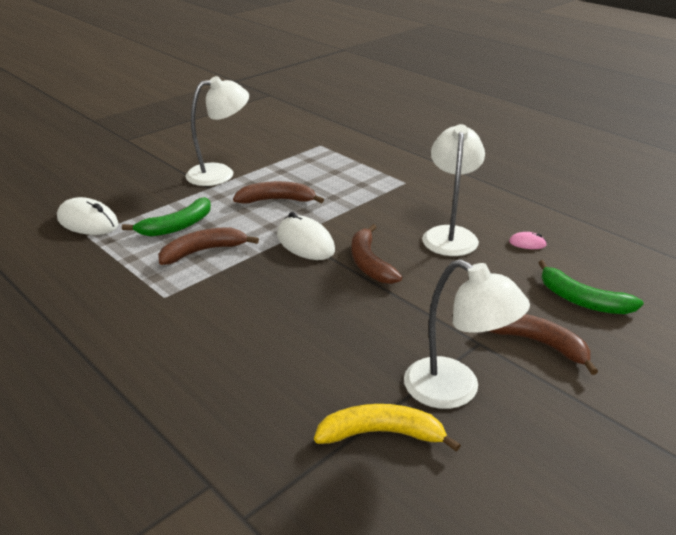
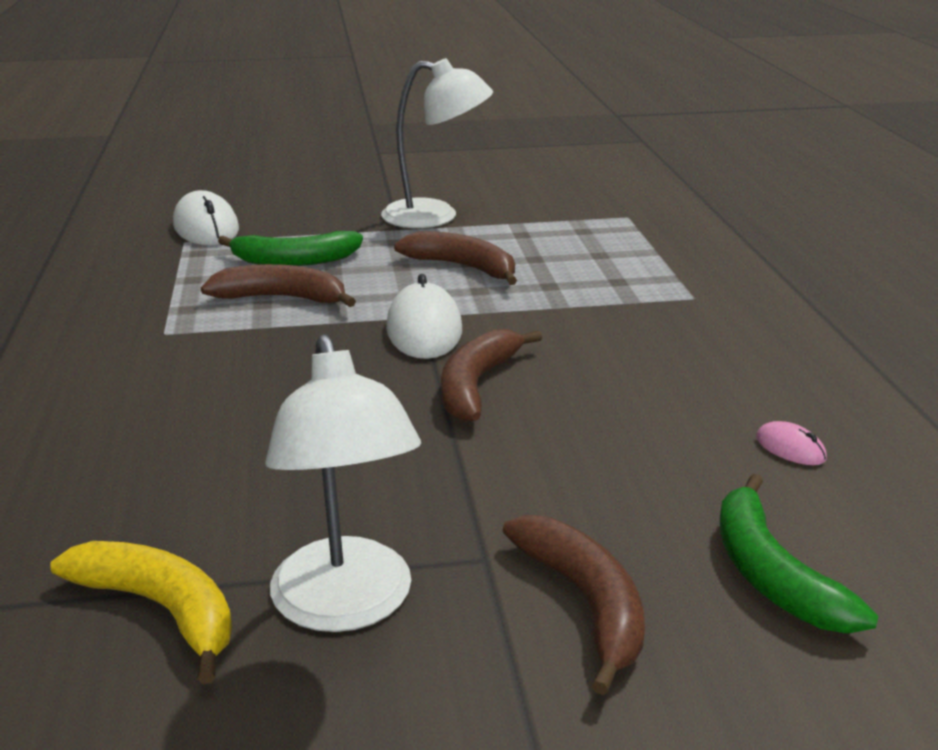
camera: 35 degrees right, 5 degrees down
white lamp [422,124,485,256] -> none

